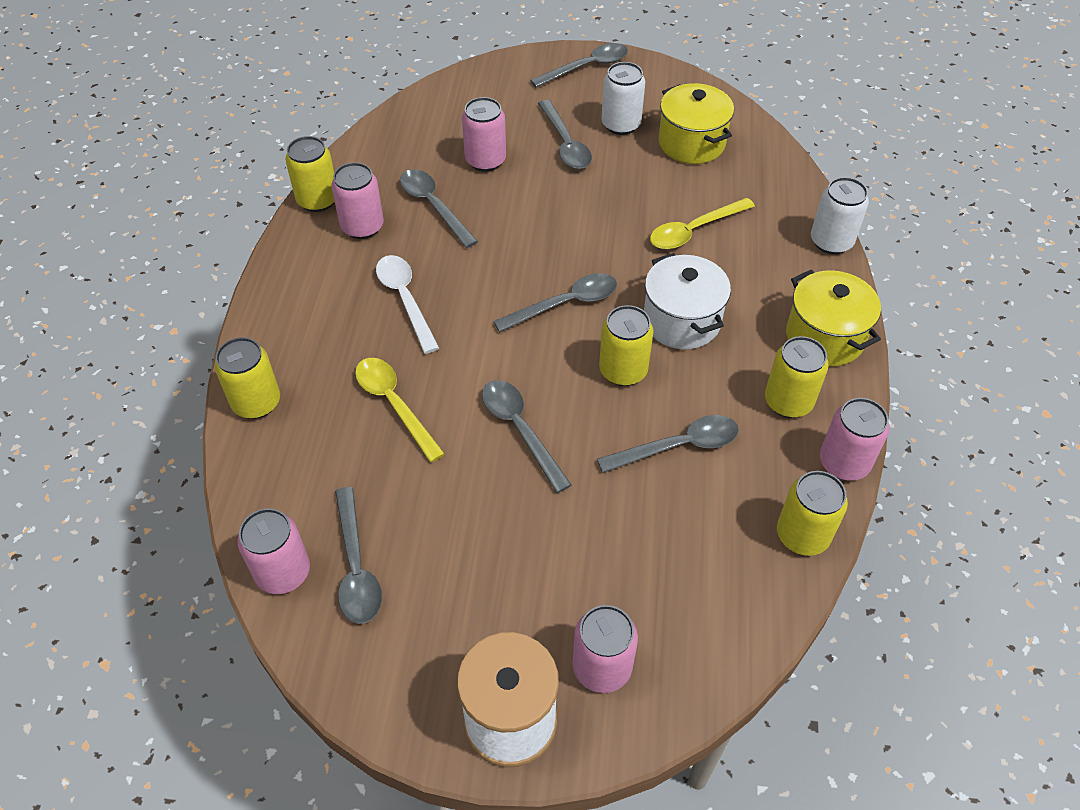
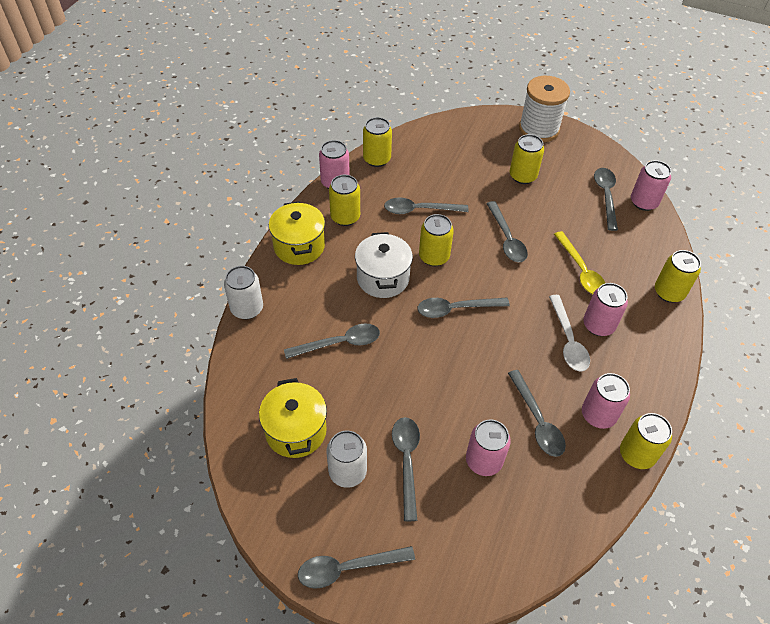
camera: 165 degrees left, 0 degrees up
pink can [572,605,638,693] -> pink can moved to [583,283,628,336]
yellow spoon [650,198,755,249] -> grey spoon [284,323,380,359]
none -> yellow can [510,134,544,184]

